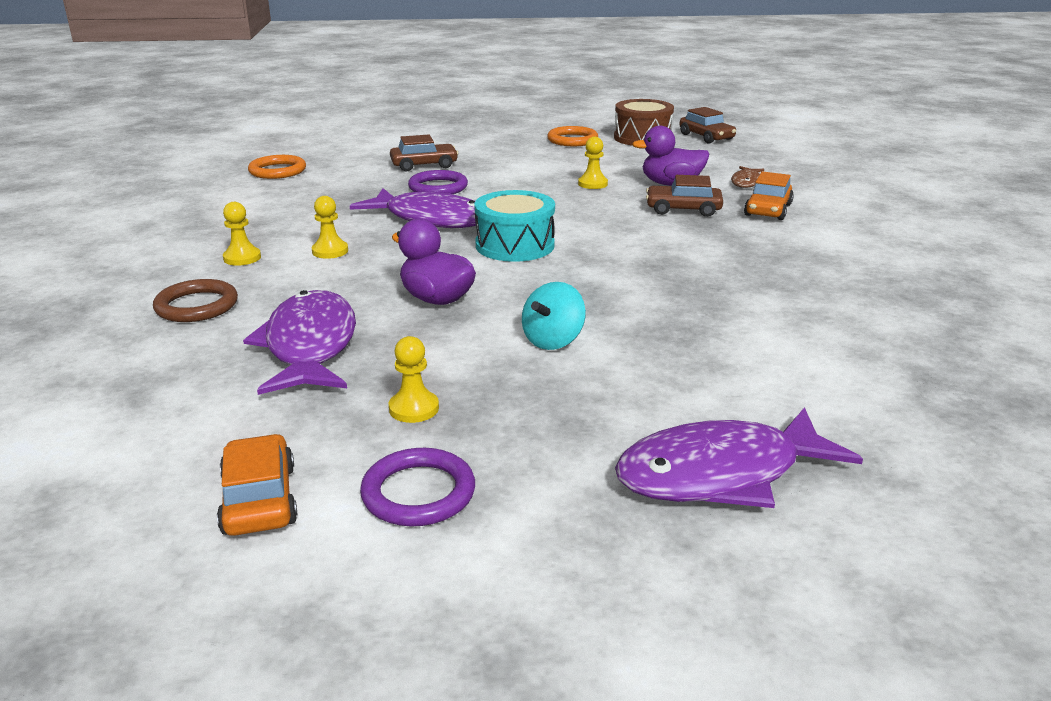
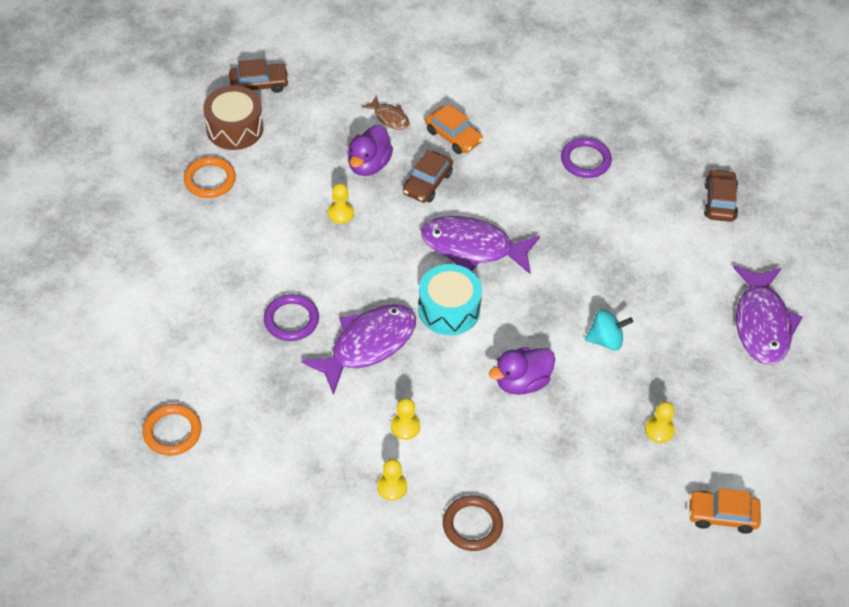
camera: 70 degrees left, 25 degrees up
purple fish [243,290,356,395] -> purple fish moved to [421,216,540,274]
purple ring [360,448,475,526] -> purple ring moved to [561,138,612,178]
brown car [390,134,458,171] -> brown car moved to [704,169,738,222]
turquoise spinning top [522,282,586,350] -> turquoise spinning top turned 60 degrees counterclockwise [585,309,633,351]

